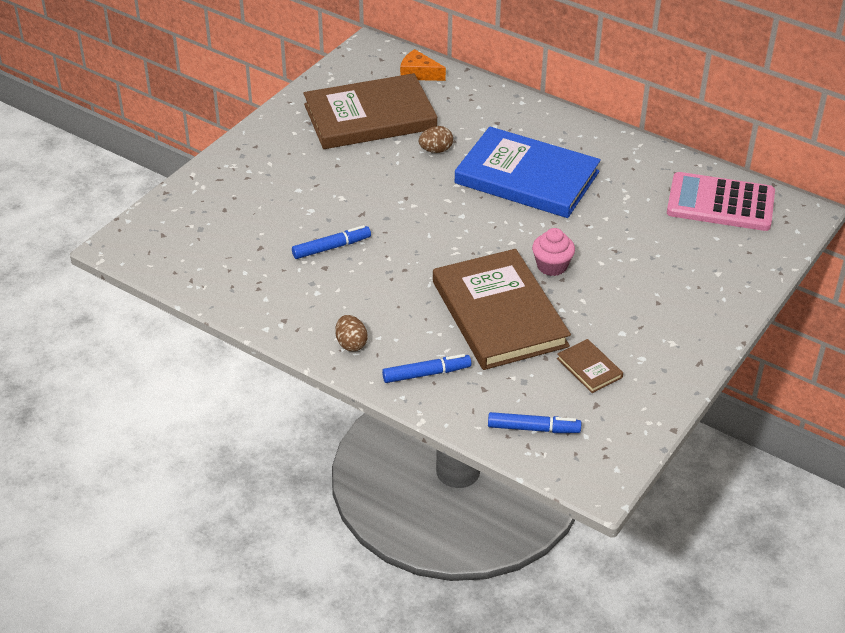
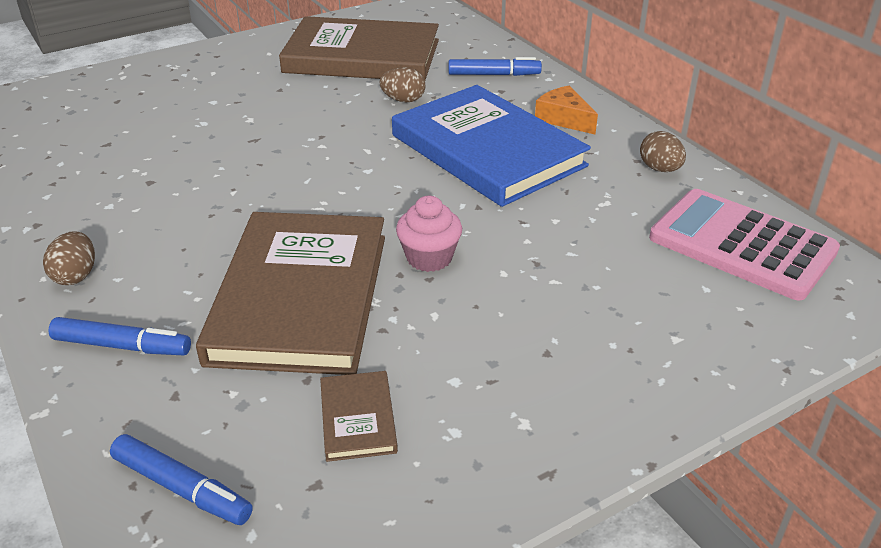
camera: 25 degrees right, 5 degrees down
blue marker [292,225,371,259] -> blue marker moved to [449,57,542,76]
orange cheese [400,49,446,81] -> orange cheese moved to [535,86,598,134]
none -> brown egg [640,131,686,172]

